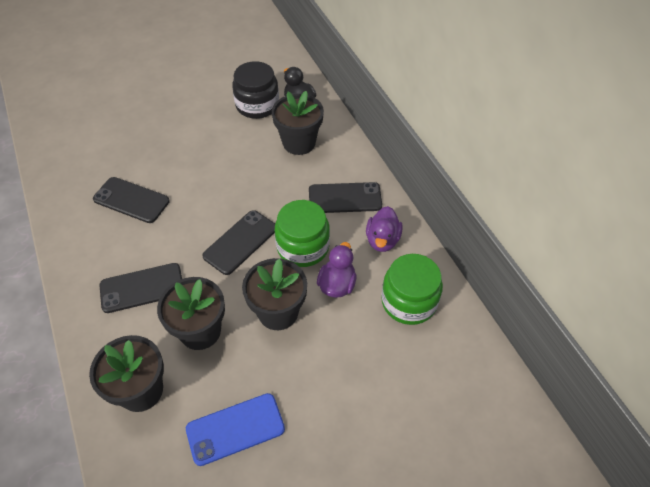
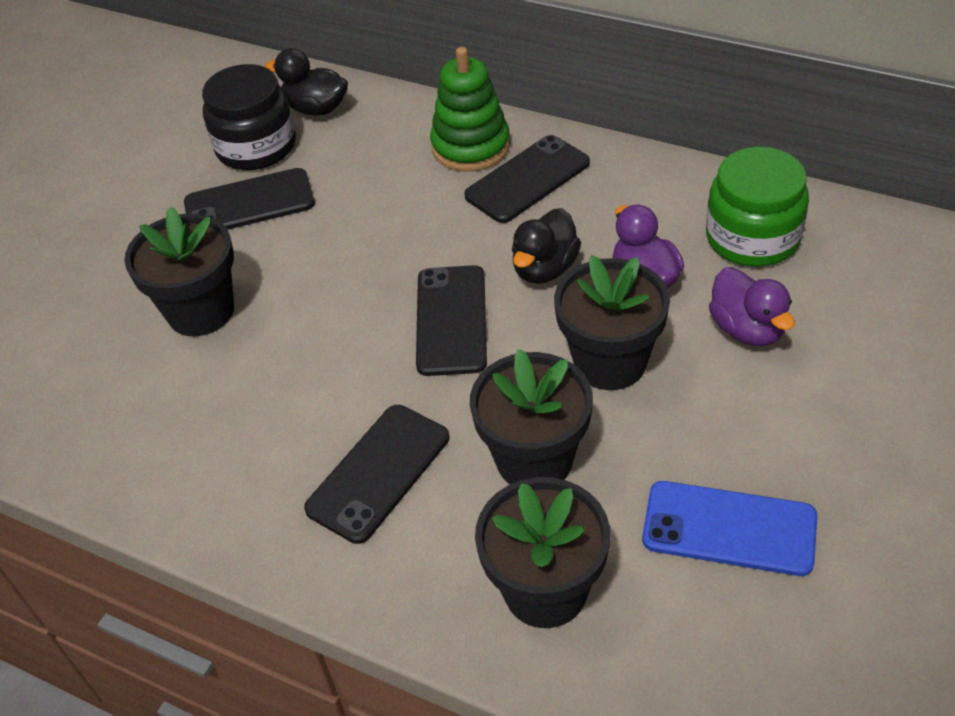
camera: 35 degrees left, 5 degrees down
black phone [93,177,170,223] -> black phone moved to [184,168,315,230]
blue phone [186,393,285,466] -> blue phone turned 75 degrees clockwise [642,481,817,576]
black flower pot [272,91,324,155] -> black flower pot moved to [124,206,234,336]
green jar [275,200,330,267] -> black duck [512,208,581,284]
purple duck [366,206,403,252] -> purple duck moved to [709,267,795,346]
none -> green stacking toy [430,47,510,172]

